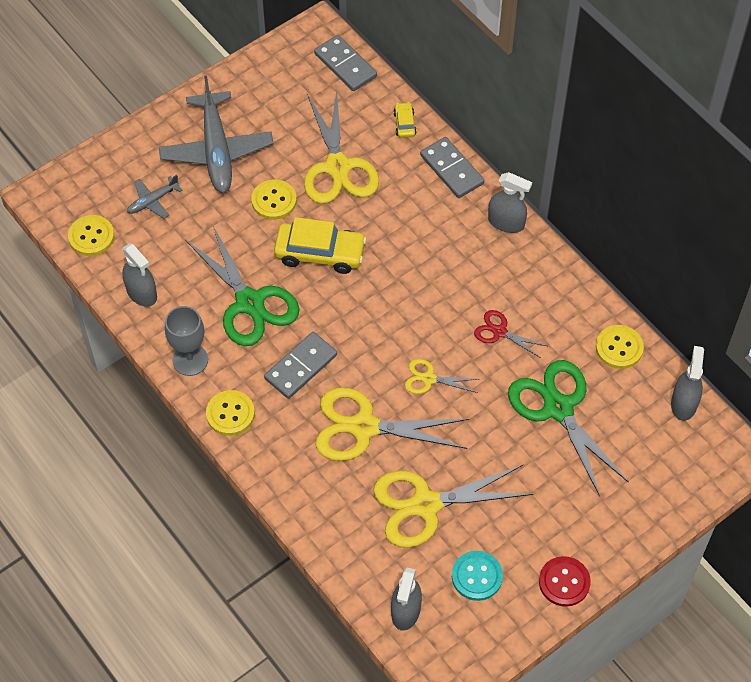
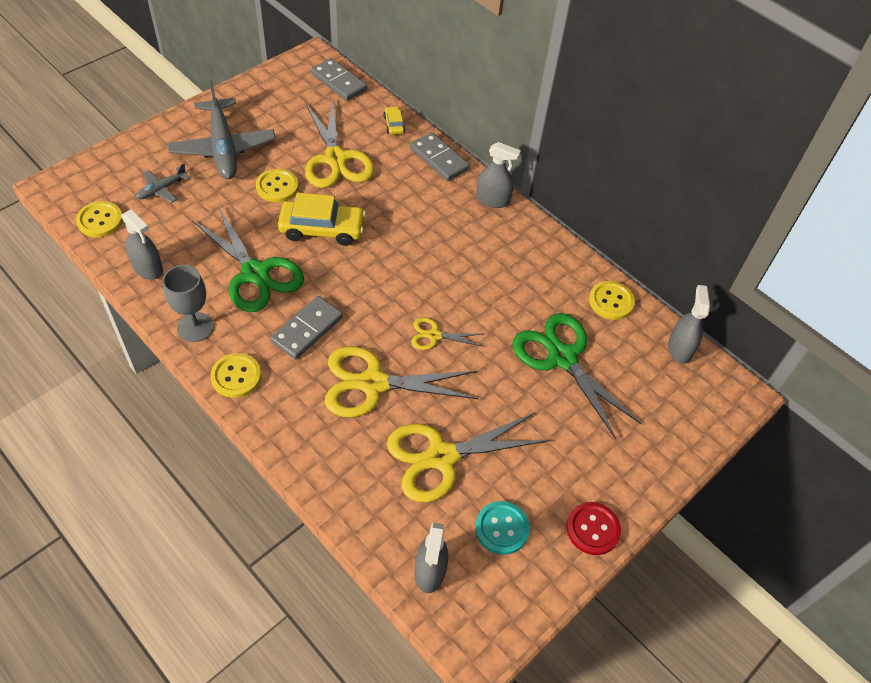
camera: 10 degrees left, 5 degrees down
red scissors [474,310,547,358] -> none

